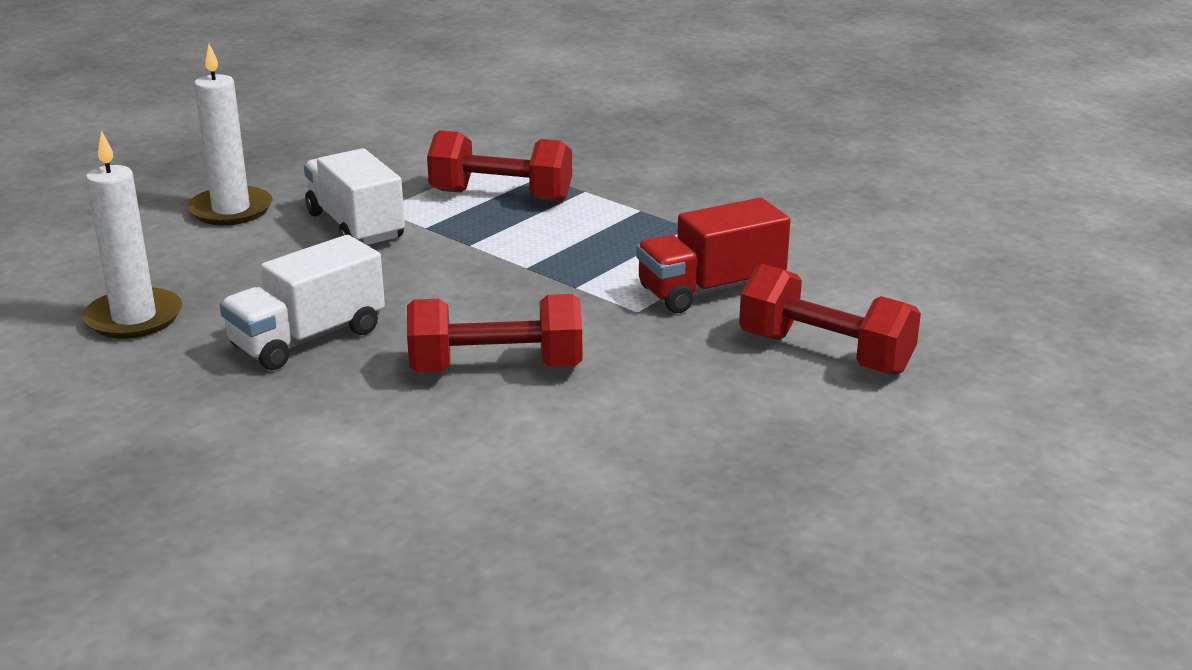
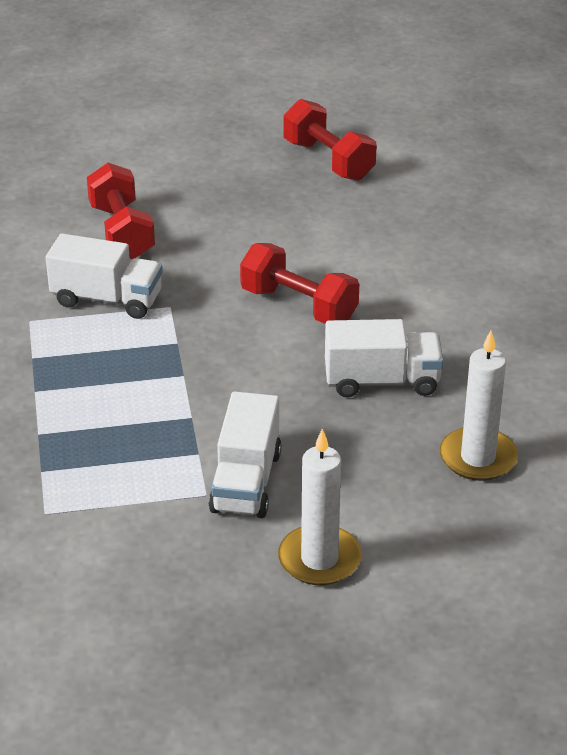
camera: 140 degrees left, 10 degrees up
red dumbbell [427,130,572,202] -> red dumbbell moved to [284,99,377,181]
red truck [636,198,790,313] -> white truck [46,233,163,319]

